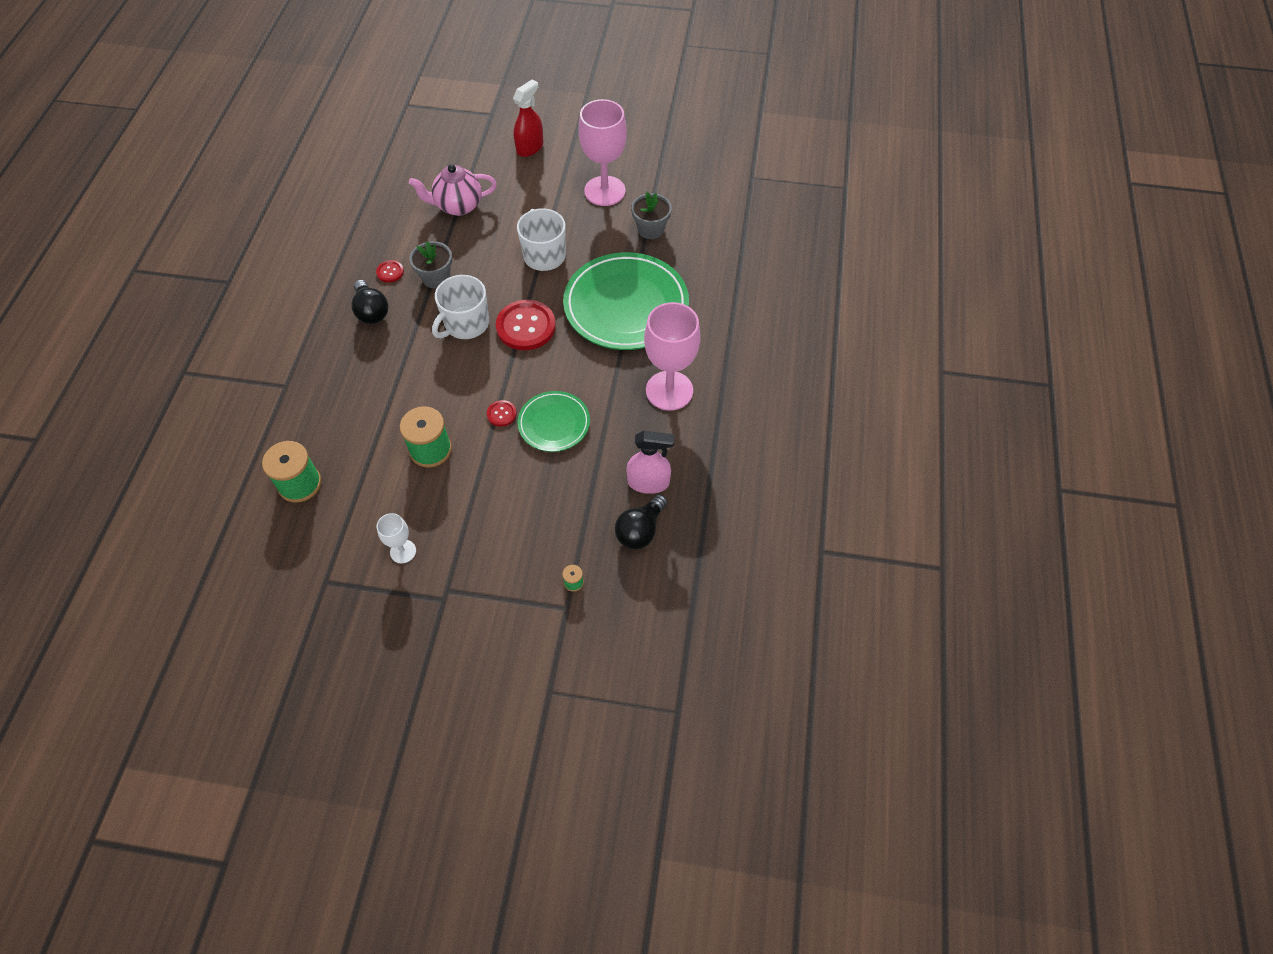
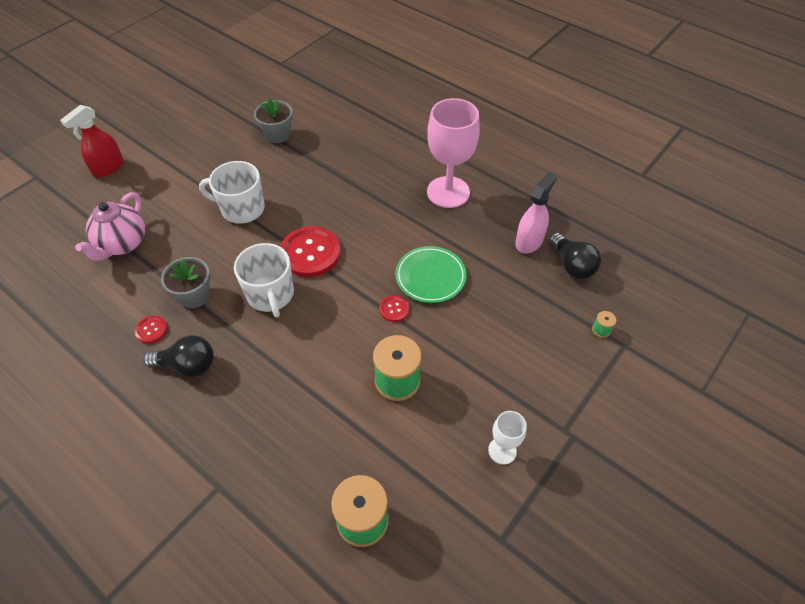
camera: 60 degrees left, 5 degrees down
red spray bottle [513,80,543,157] -> red spray bottle turned 120 degrees counterclockwise [60,105,124,177]
green plate [563,252,689,350] -> none
pink goblet [579,99,627,206] -> none

